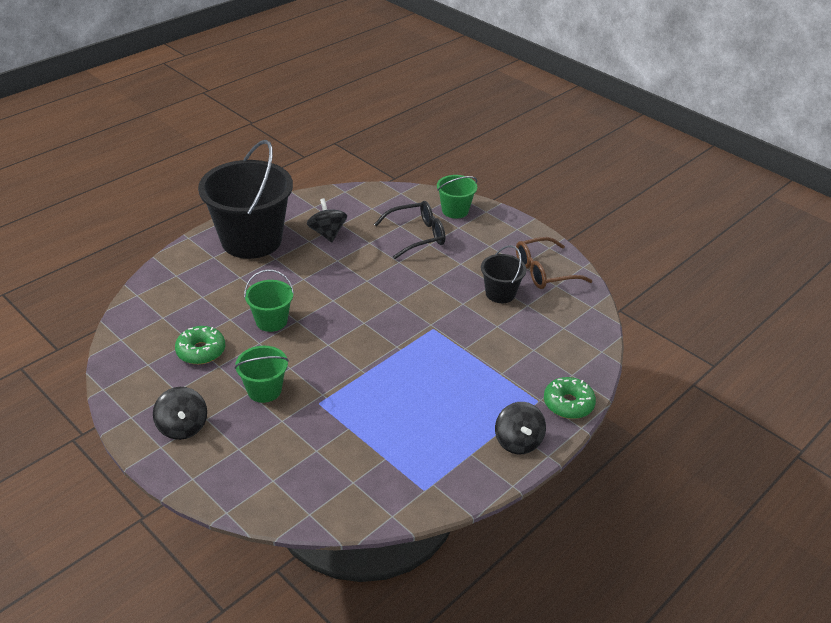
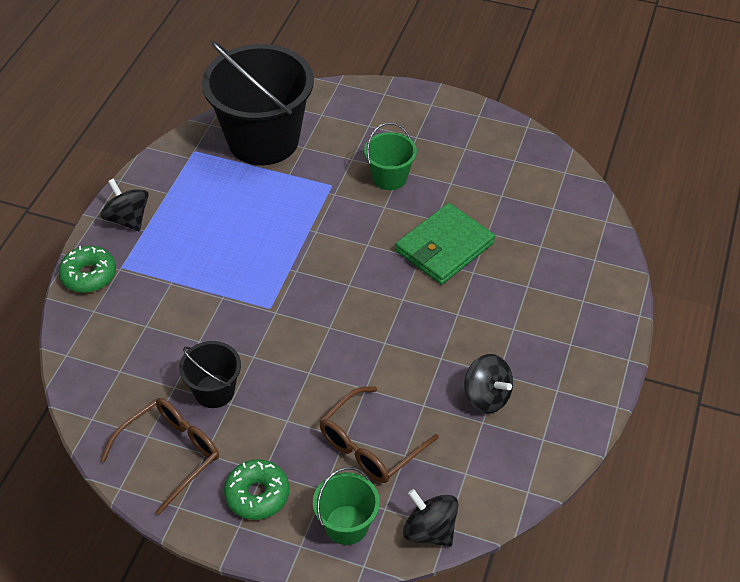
camera: 155 degrees right, 10 degrees up
black spinning top [153,387,207,440] -> black spinning top moved to [403,489,459,547]
green donut [175,326,225,364] -> green donut moved to [224,459,289,520]
black bucket [198,140,293,259] -> black bucket moved to [202,41,314,165]
green bucket [244,269,294,332] -> green wallet [395,203,495,285]
black glasses [374,201,445,259] -> brown glasses [320,387,439,483]

